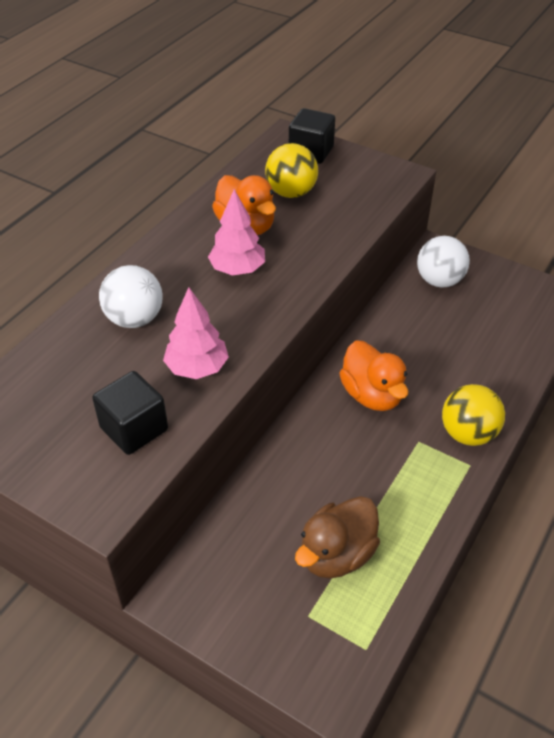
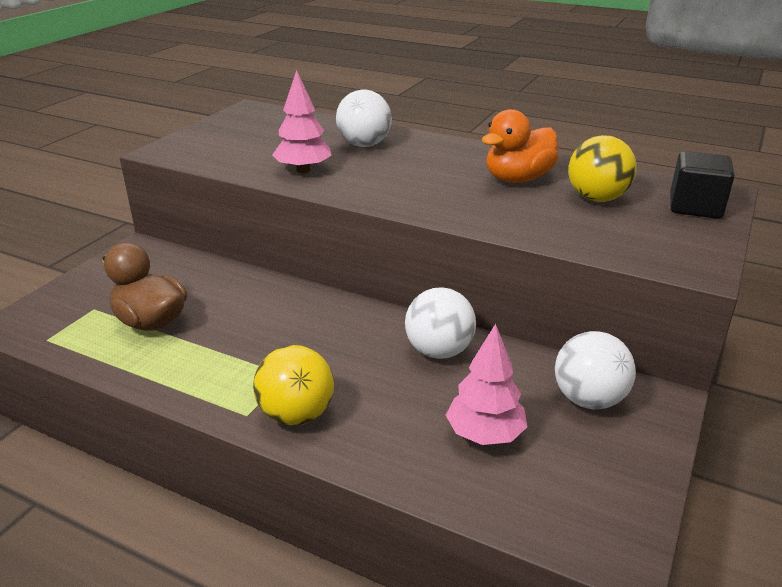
camera: 85 degrees right, 15 degrees down
black cube [92,371,168,455] -> none
pink tree [208,189,265,275] -> pink tree moved to [446,324,527,445]
orange duck [339,340,408,411] -> none
none -> white ball [405,287,476,359]

